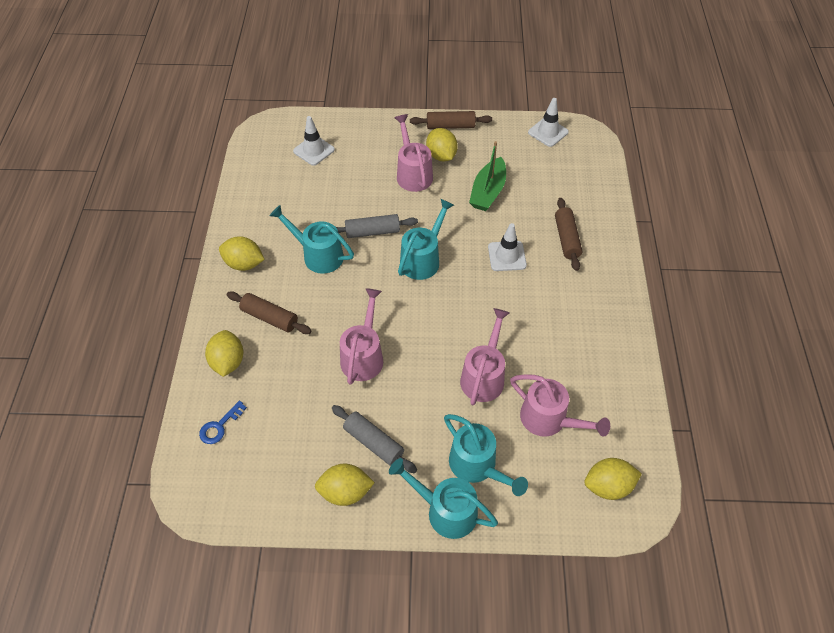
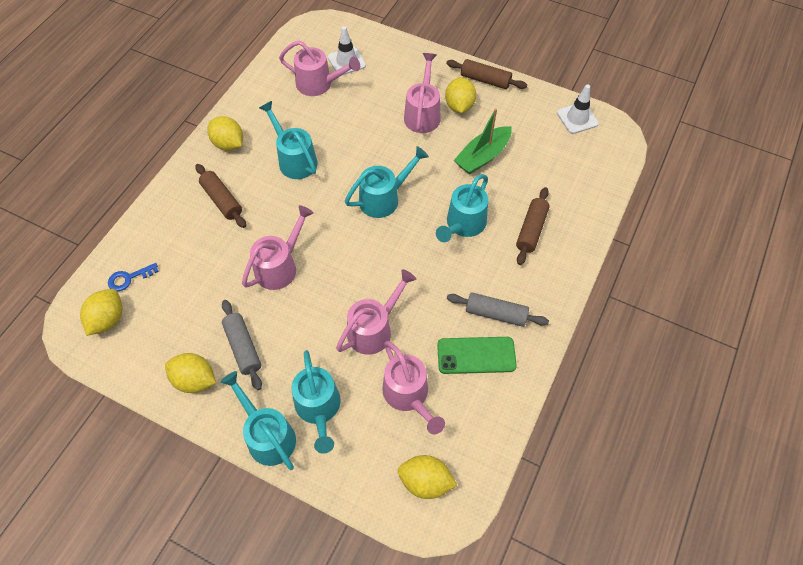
camera: 25 degrees right, 5 degrees up
yellow lemon [205,330,244,377] -> yellow lemon moved to [80,289,122,336]
grey rolling pin [336,214,418,238] -> grey rolling pin moved to [447,292,549,327]
white traffic cone [488,223,527,271] -> turquoise watering can [436,174,488,242]
none -> pink watering can [279,41,360,96]
none -> green phone [437,337,517,374]

